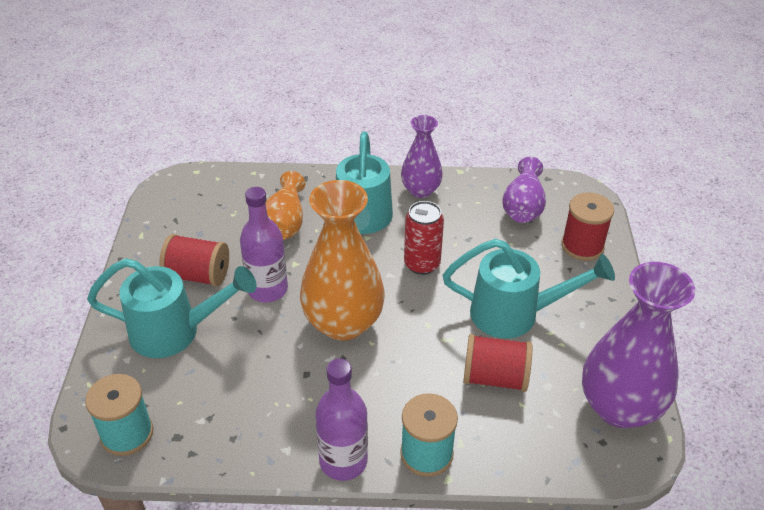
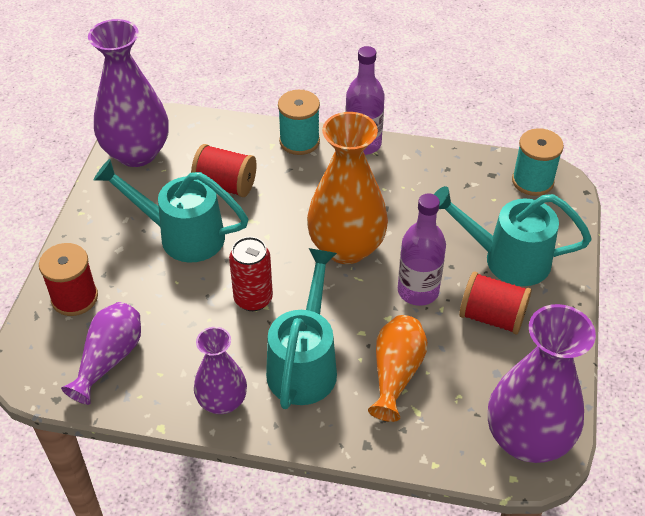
camera: 170 degrees left, 5 degrees up
none -> purple vase [488,304,596,463]

